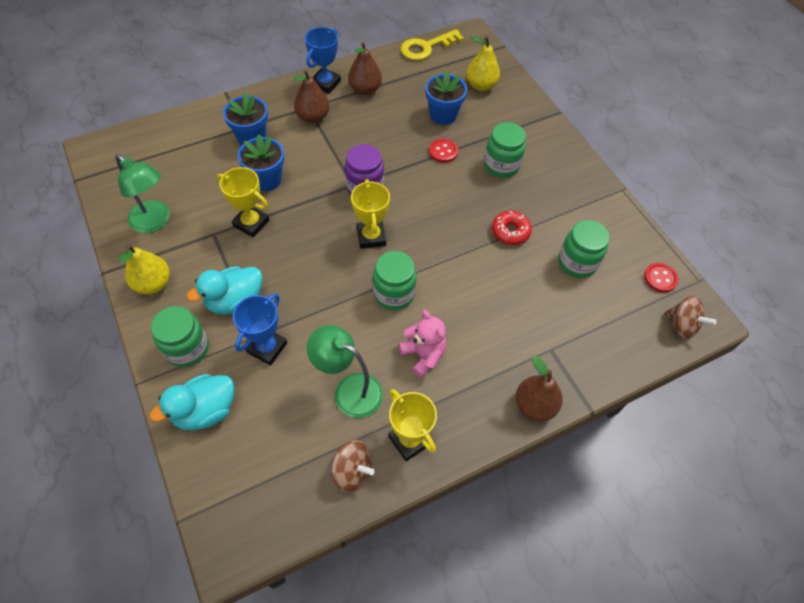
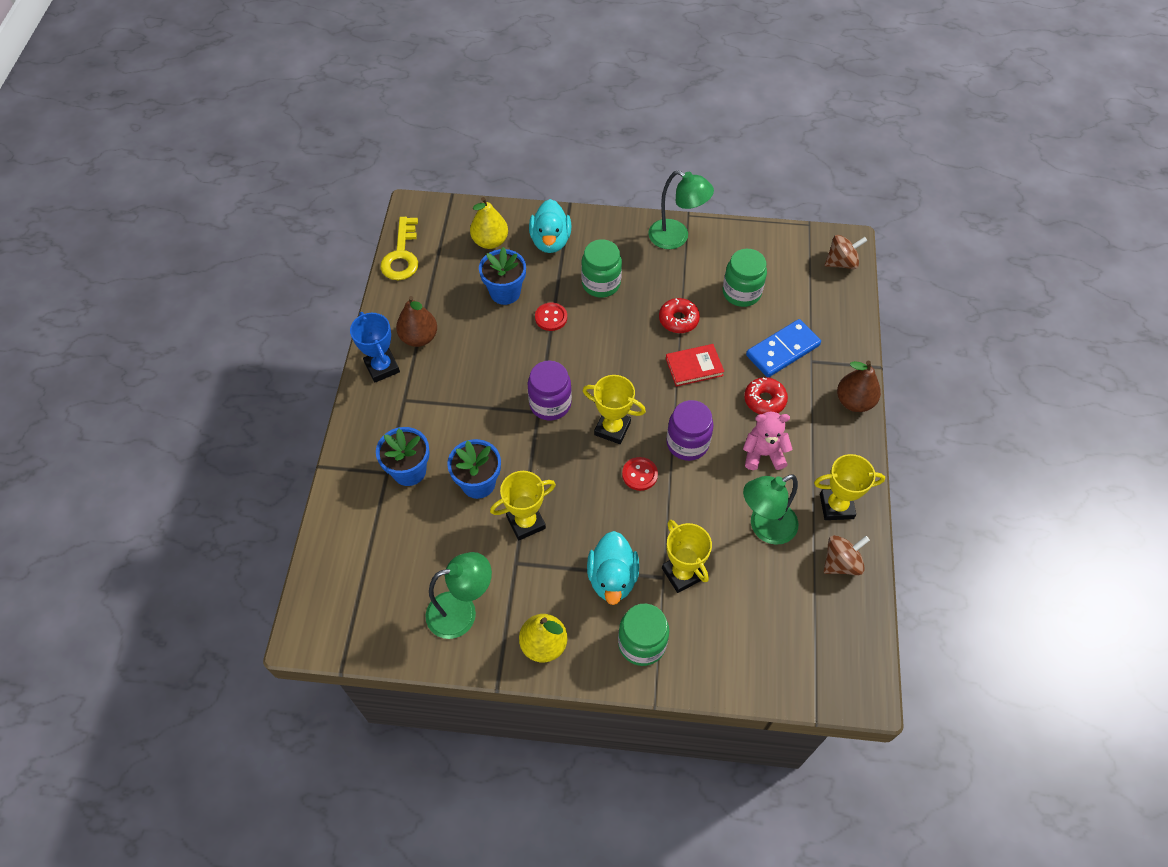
camera: 55 degrees left, 0 degrees up
turquoise duck [150,374,234,430] -> turquoise duck moved to [529,199,572,253]
blue trophy [233,293,287,366] -> yellow trophy [662,520,712,593]
brown pear [294,70,329,123] -> none
green jar [373,251,417,310] -> purple jar [666,400,714,461]
red button [644,263,679,293] -> red button moved to [622,457,658,491]
none -> green lamp [648,170,714,249]
none -> red book [666,344,724,387]
none -> red donut [744,377,788,414]
none -> blue domino [746,319,821,377]

